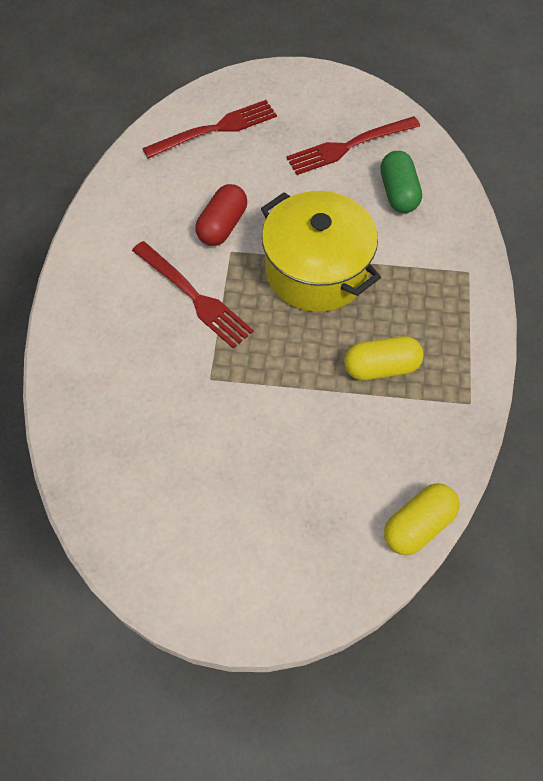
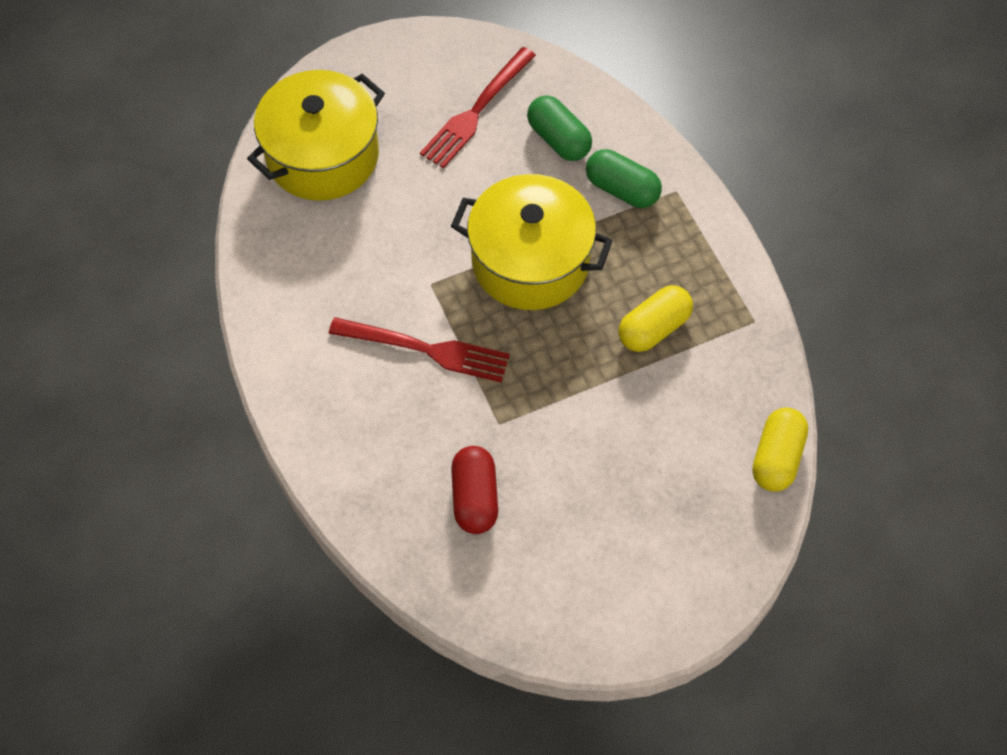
camera: 30 degrees left, 0 degrees up
red fork [142,100,277,158] -> yellow pot [247,70,385,201]
red capsule [195,184,247,246] -> red capsule moved to [451,446,498,534]
none -> green capsule [586,149,662,208]

